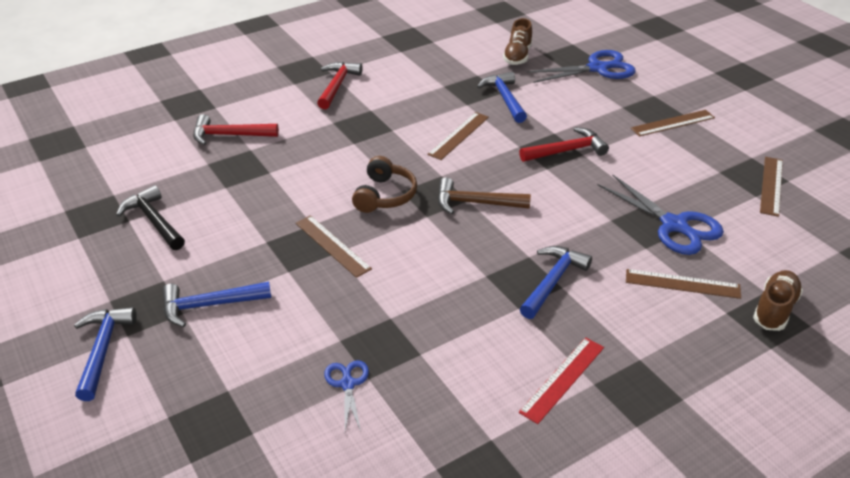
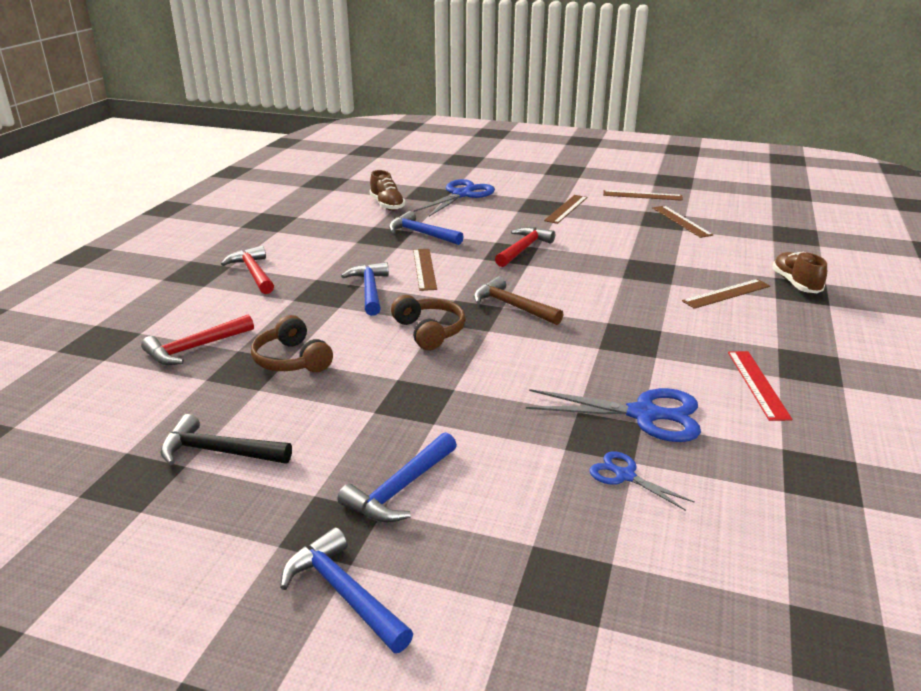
camera: 40 degrees left, 10 degrees down
brown ruler [296,215,372,278] -> brown ruler moved to [603,190,683,201]
brown hammer [437,177,531,214] -> brown hammer turned 75 degrees clockwise [474,276,563,325]
blue hammer [520,246,592,319] -> blue hammer moved to [341,262,389,316]
blue scissors [597,175,724,255] -> blue scissors moved to [526,388,701,442]
none -> brown headphones [251,315,333,372]

